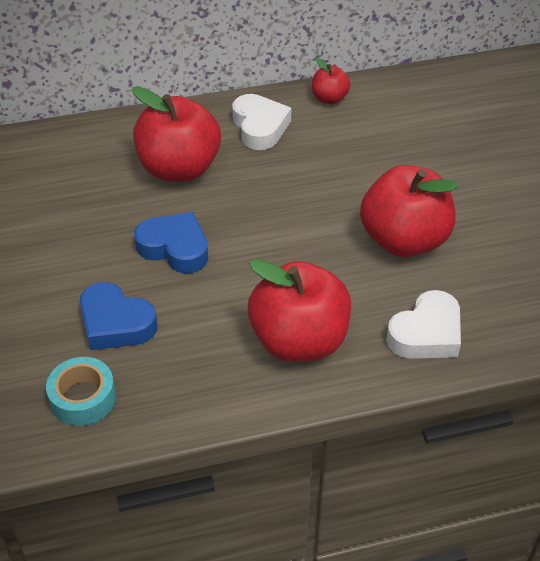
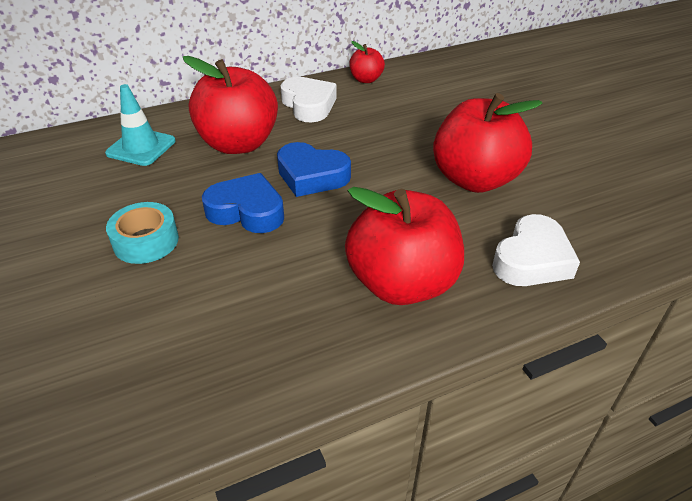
camera: 10 degrees left, 5 degrees down
turquoise tape [46,357,116,426] -> turquoise tape moved to [106,202,179,264]
blue heart [80,282,157,350] -> blue heart moved to [277,142,351,197]
none -> turquoise traffic cone [105,84,176,166]

